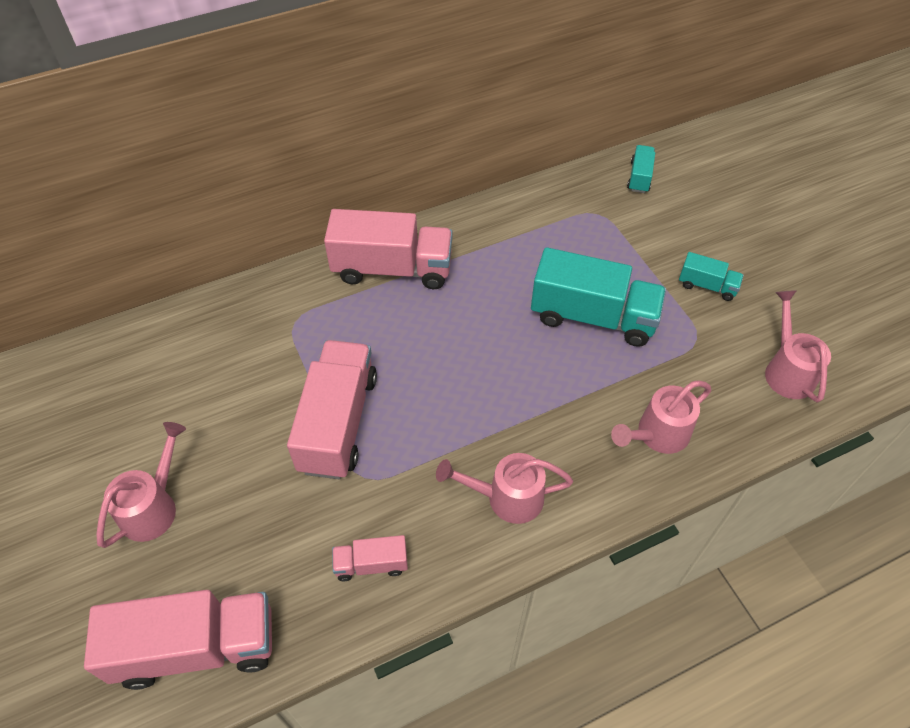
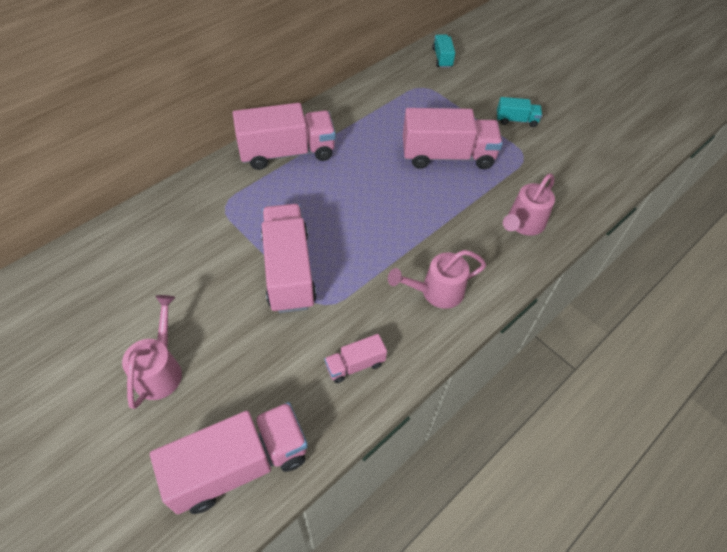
camera: 20 degrees left, 0 degrees up
turquoise truck [531,247,666,347] -> pink truck [403,108,503,169]
pink watering can [765,290,831,403] -> none

